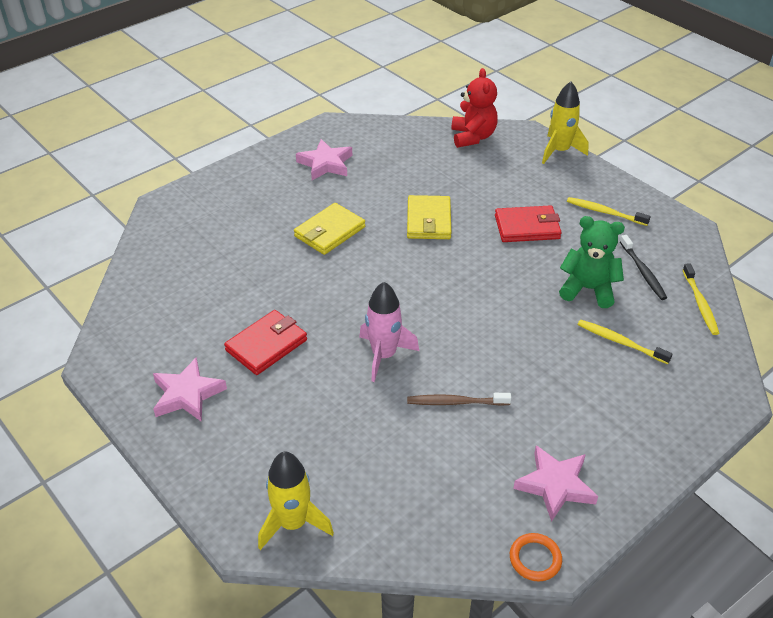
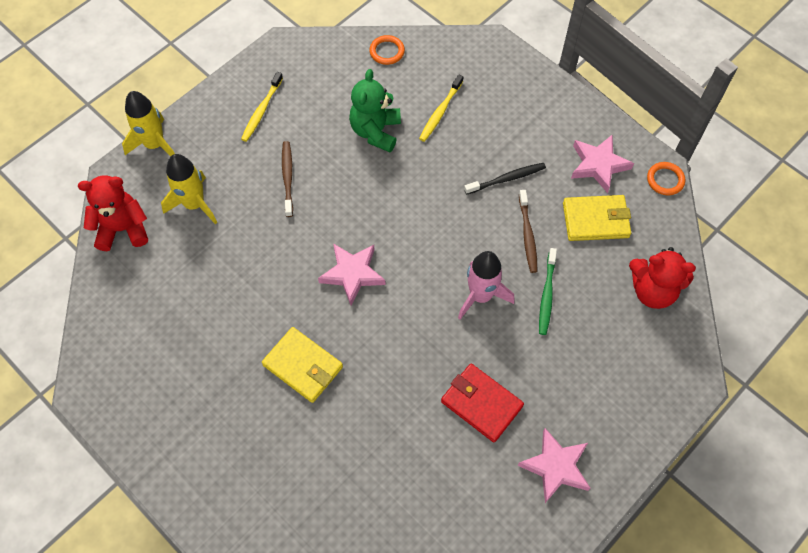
camera: 95 degrees left, 20 degrees up
yellow rocket [258,452,334,550] -> yellow rocket moved to [161,154,217,224]
pink star [296,139,352,180] -> pink star moved to [318,243,386,305]
yellow wallet [407,195,451,239] -> yellow wallet moved to [563,195,631,241]
red wallet [495,205,562,242] -> brown toothbrush [282,141,293,217]
black toothbrush [620,235,667,300] -> black toothbrush moved to [464,163,546,195]
yellow toothbrush [683,263,719,335] -> orange ring [369,35,405,65]
none -> green toothbrush [539,248,557,335]
none -> red teddy bear [629,247,696,309]

